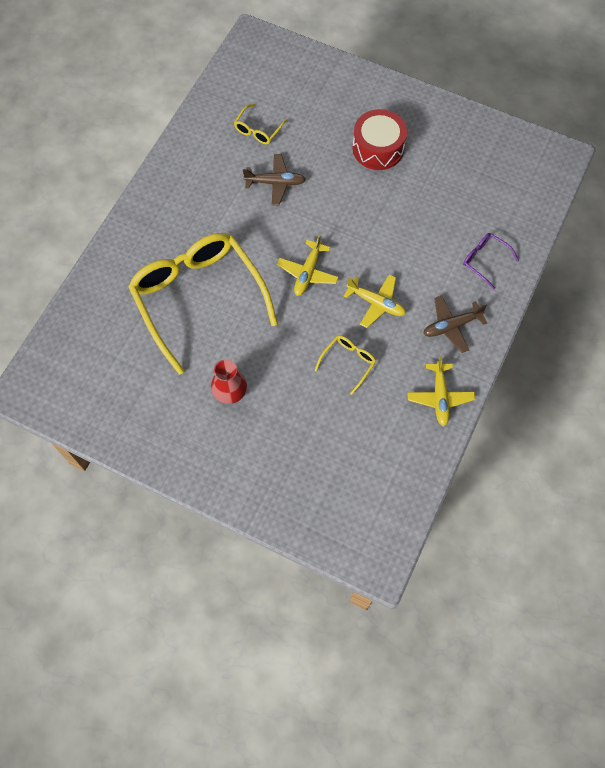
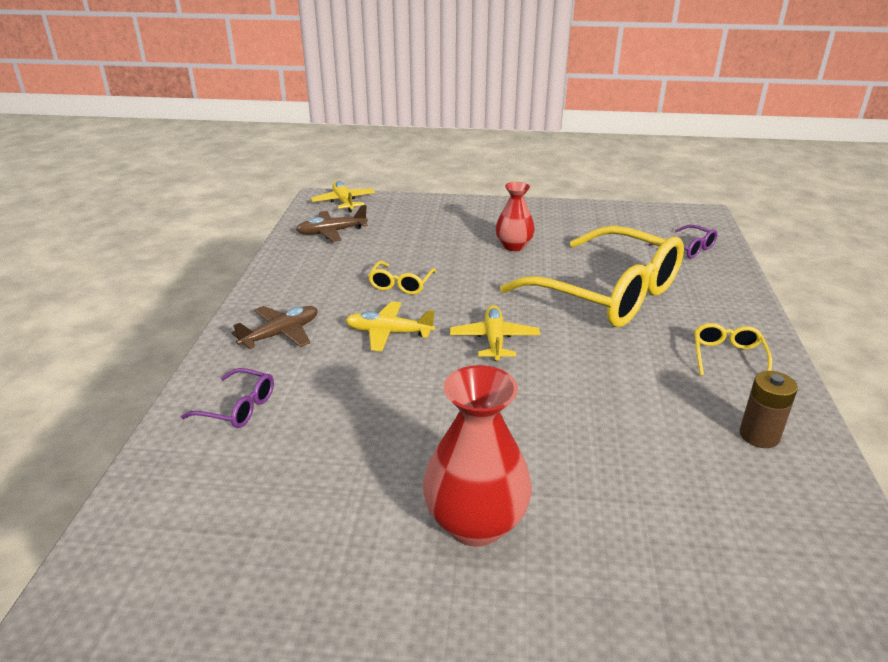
camera: 160 degrees right, 35 degrees down
yellow glasses [234,104,288,144] -> yellow glasses moved to [694,323,772,376]
brown plane [243,154,306,205] -> brown plane moved to [296,205,368,242]
red drum [353,109,407,170] -> red vase [423,365,532,547]
yellow plane [408,356,475,426] -> yellow plane moved to [311,181,375,212]
none -> purple glasses [648,225,717,259]
none -> brown battery [739,371,798,448]

